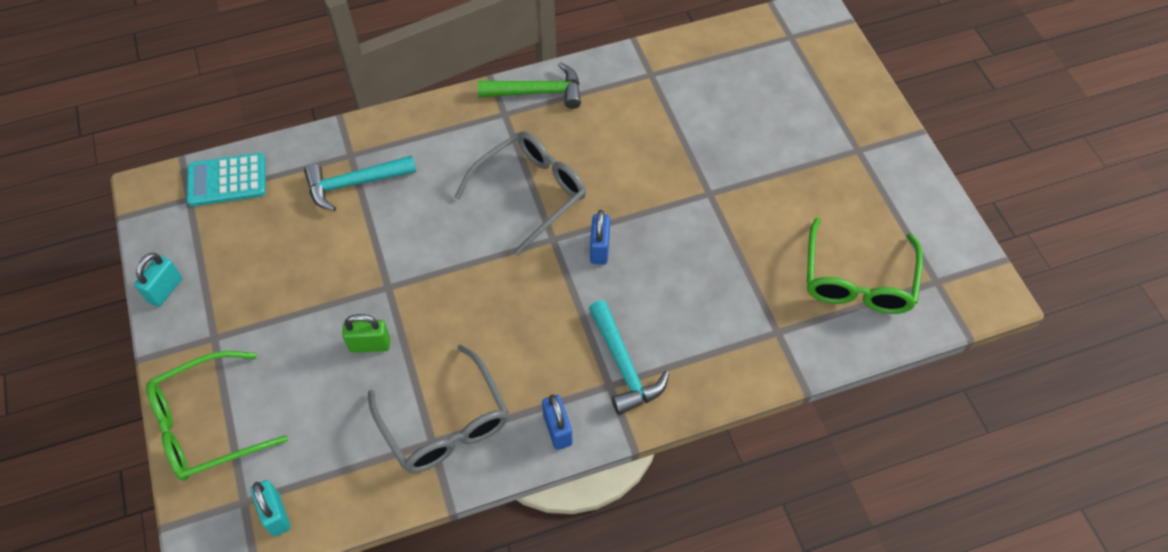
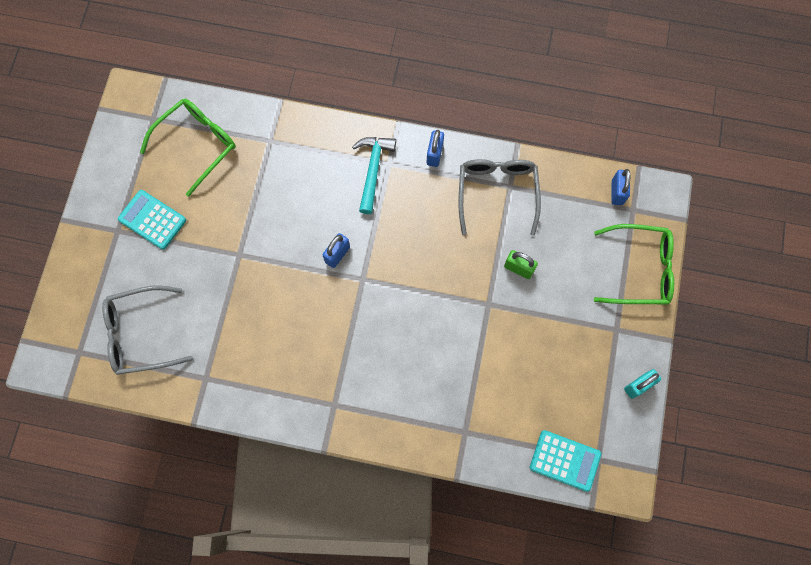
camera: 150 degrees left, 15 degrees up
turquoise padlock [250,480,291,536] -> blue padlock [611,169,630,205]
turquoise hammer [304,155,416,211] -> none
grey glasses [455,131,586,256] -> grey glasses moved to [102,285,193,375]
green hammer [478,62,581,109] -> none
none -> turquoise calculator [118,190,186,250]

